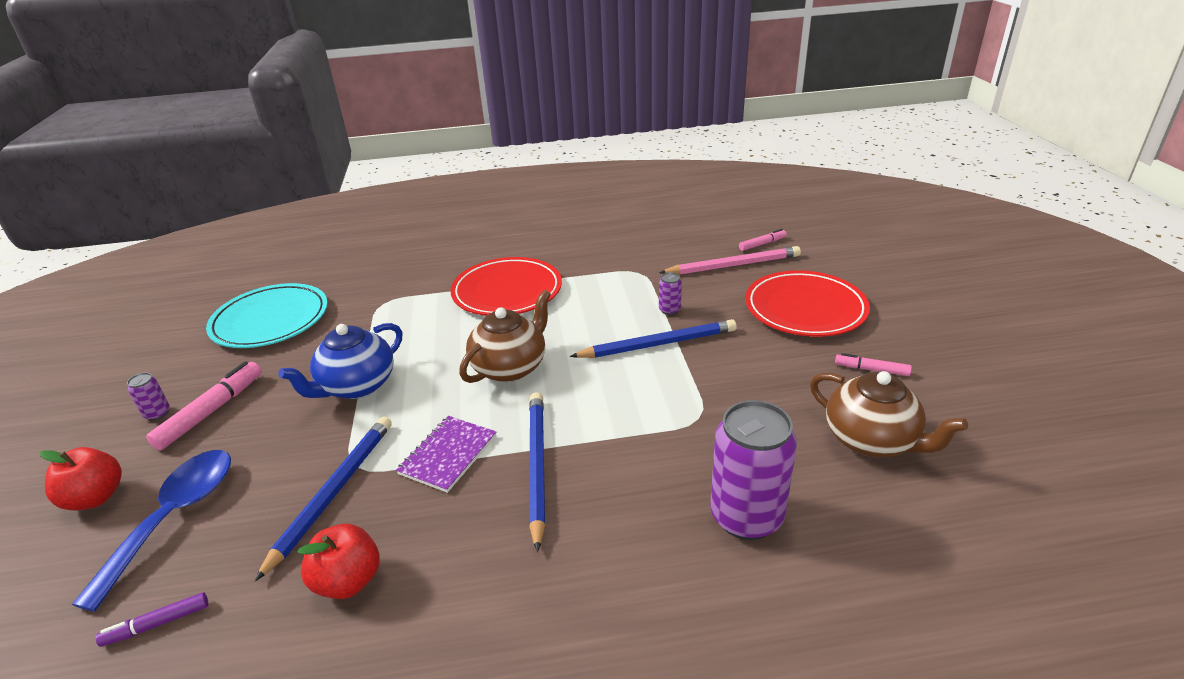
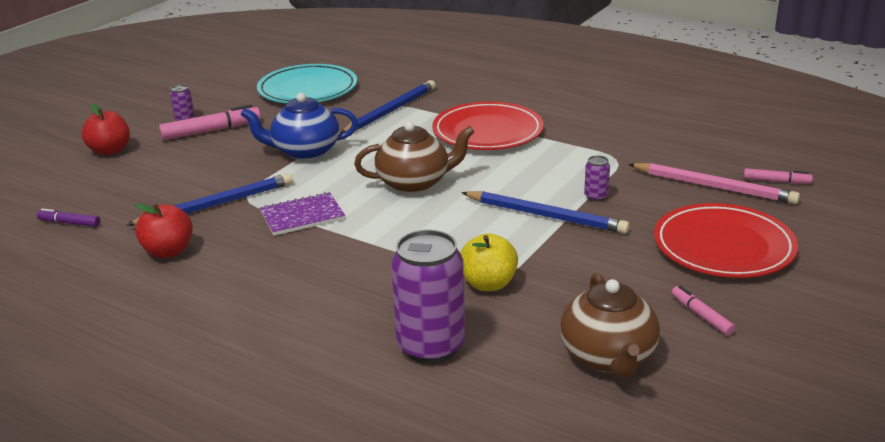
camera: 40 degrees right, 5 degrees down
blue spoon [72,450,231,612] -> none
blue pencil [529,392,545,552] -> blue pencil moved to [340,80,436,134]
none -> yellow apple [460,233,518,291]

